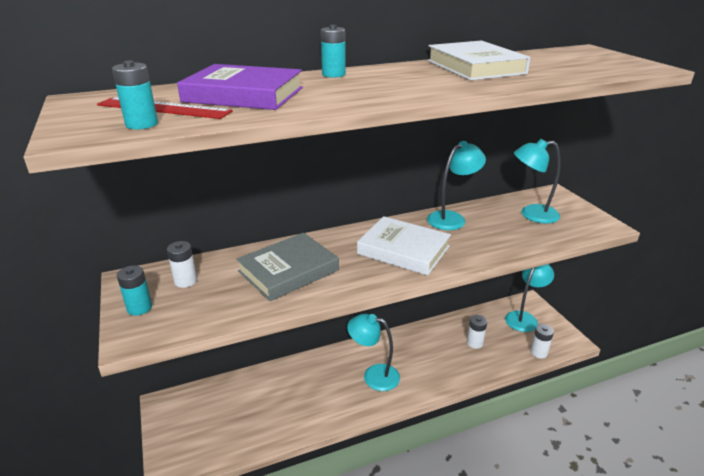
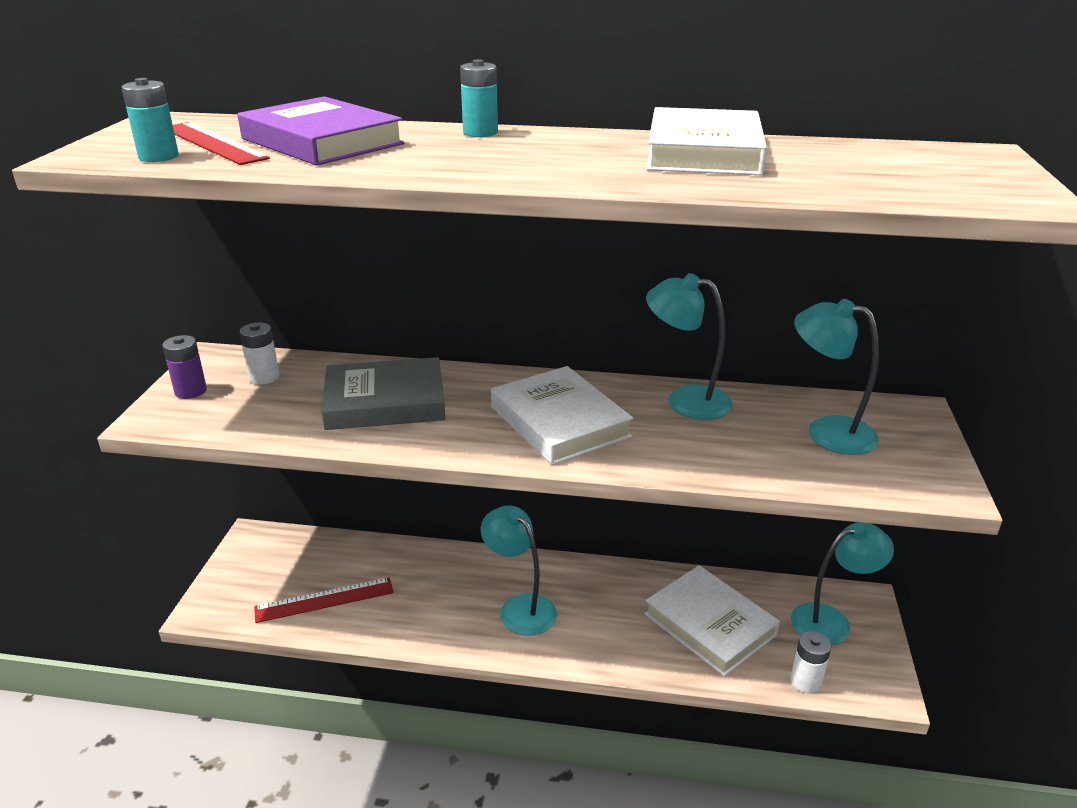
camera: 30 degrees right, 0 degrees up
turquoise battery [117,266,152,316] -> purple battery [162,335,207,399]
turquoise lamp [427,141,486,230] -> turquoise lamp turned 150 degrees counterclockwise [646,273,733,420]
white battery [467,315,487,349] -> white book [644,565,780,676]
none -> red ruler [254,577,394,623]

